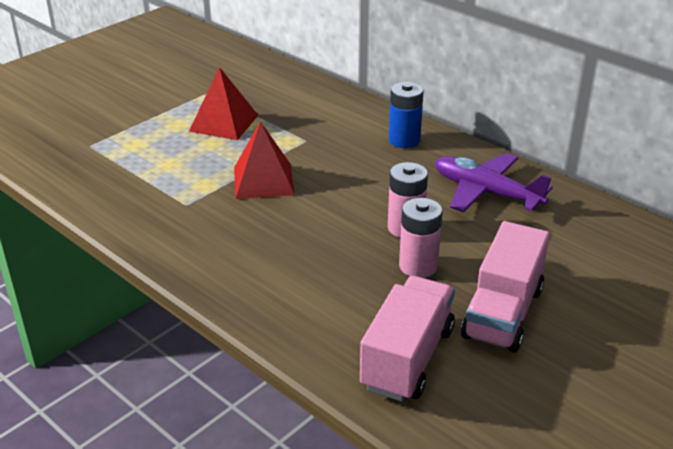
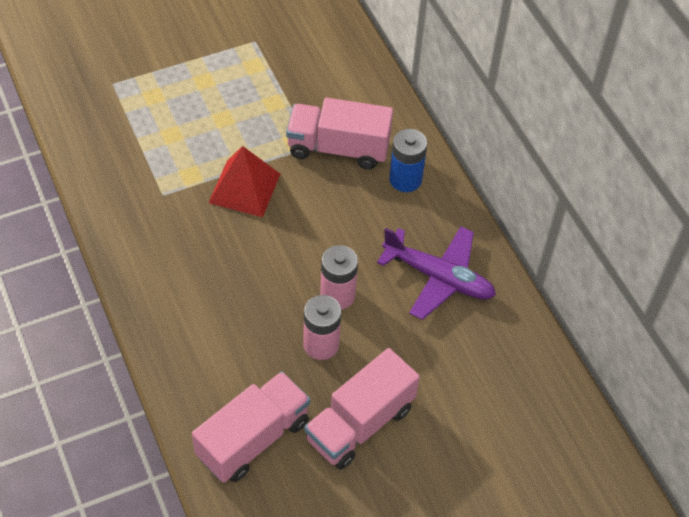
camera: 20 degrees right, 20 degrees up
red pyramid [189,67,258,140] -> none
purple plane [435,153,553,213] -> purple plane turned 150 degrees clockwise [377,227,496,320]
none -> pink truck [286,98,393,169]

